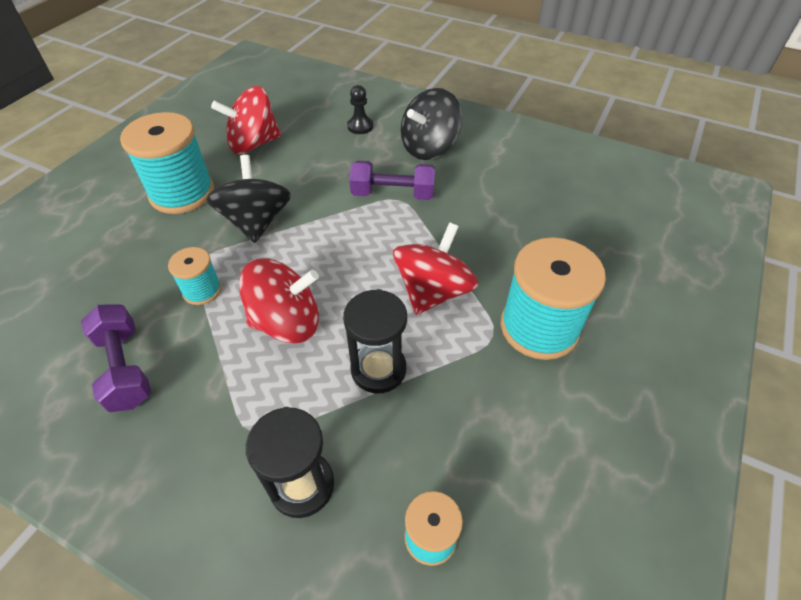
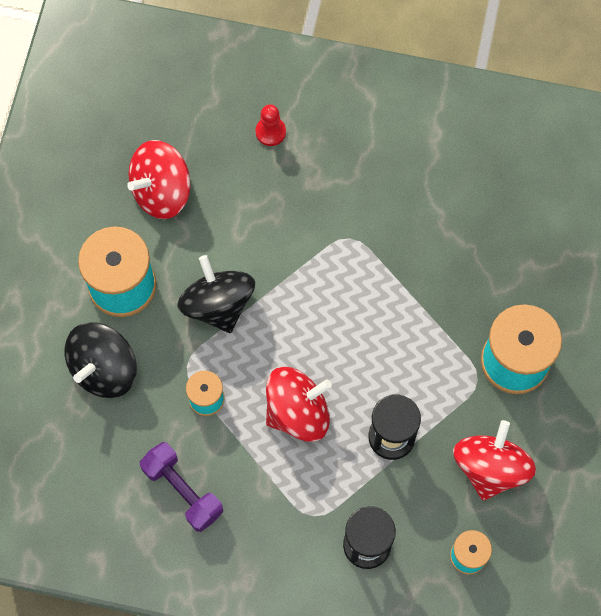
camera: 15 degrees left, 20 degrees up
black pawn [347,85,373,134] -> red pawn [255,104,286,146]
purple dumbbell [349,161,435,200] -> none
red spinning top [393,222,478,315] -> red spinning top moved to [453,420,536,500]
black spinning top [401,88,462,160] -> black spinning top moved to [65,322,137,398]

